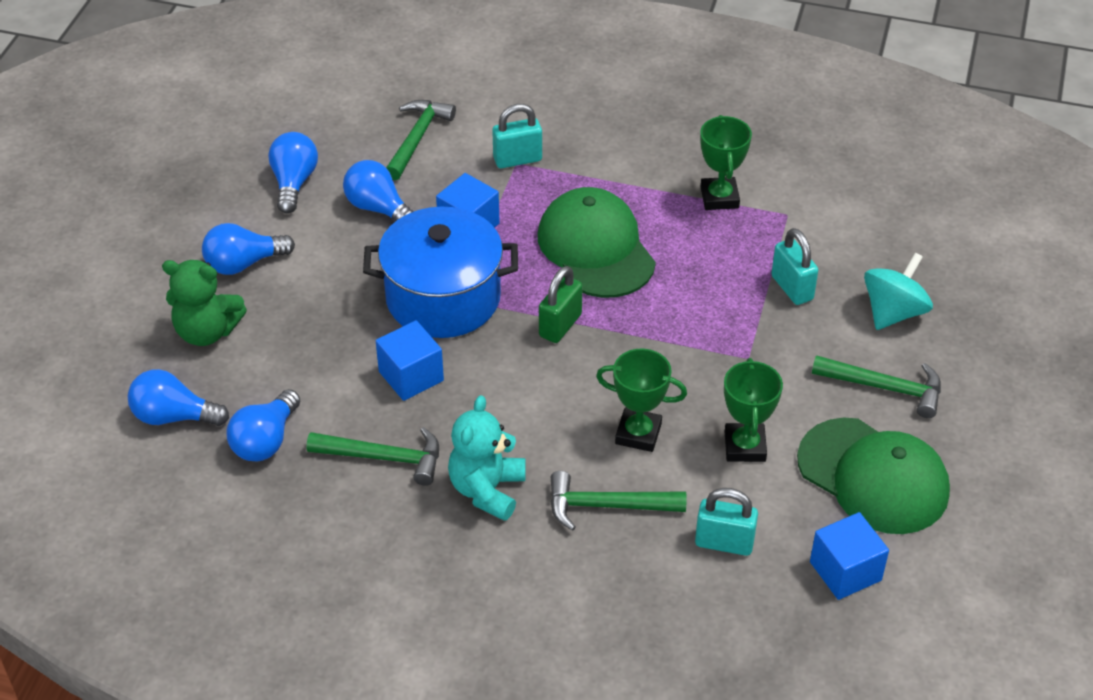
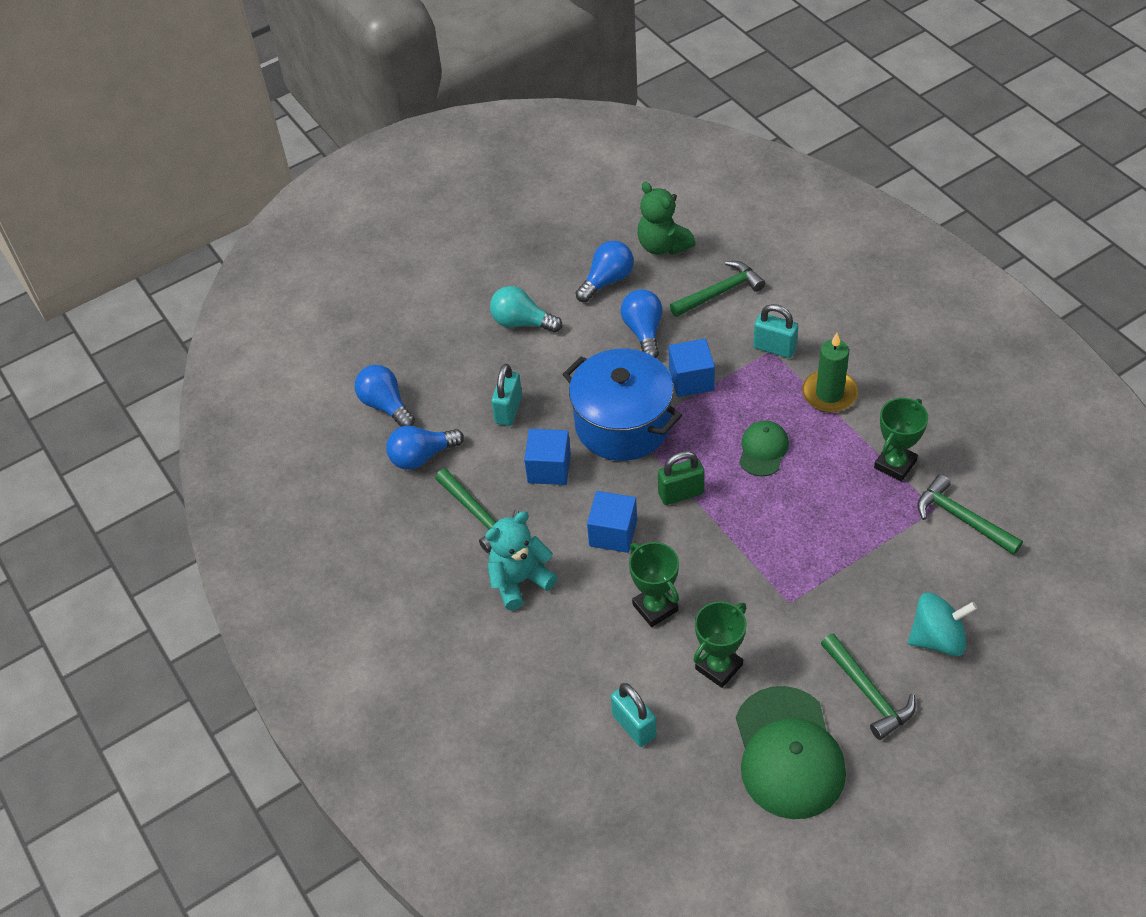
camera: 45 degrees right, 5 degrees up
green teddy bear [162,260,247,346] -> green teddy bear moved to [637,182,695,255]
blue light bulb [202,223,295,275] -> turquoise light bulb [490,286,562,333]
green cap [538,187,656,298] -> green cap [739,421,789,476], size x0.53
green hammer [550,471,686,531] -> green hammer moved to [917,474,1023,555]
turquoise padlock [771,228,818,305] -> turquoise padlock moved to [491,364,522,426]
blue cube [810,512,889,600] -> blue cube moved to [587,491,637,553]
none -> green candle [802,333,858,413]

